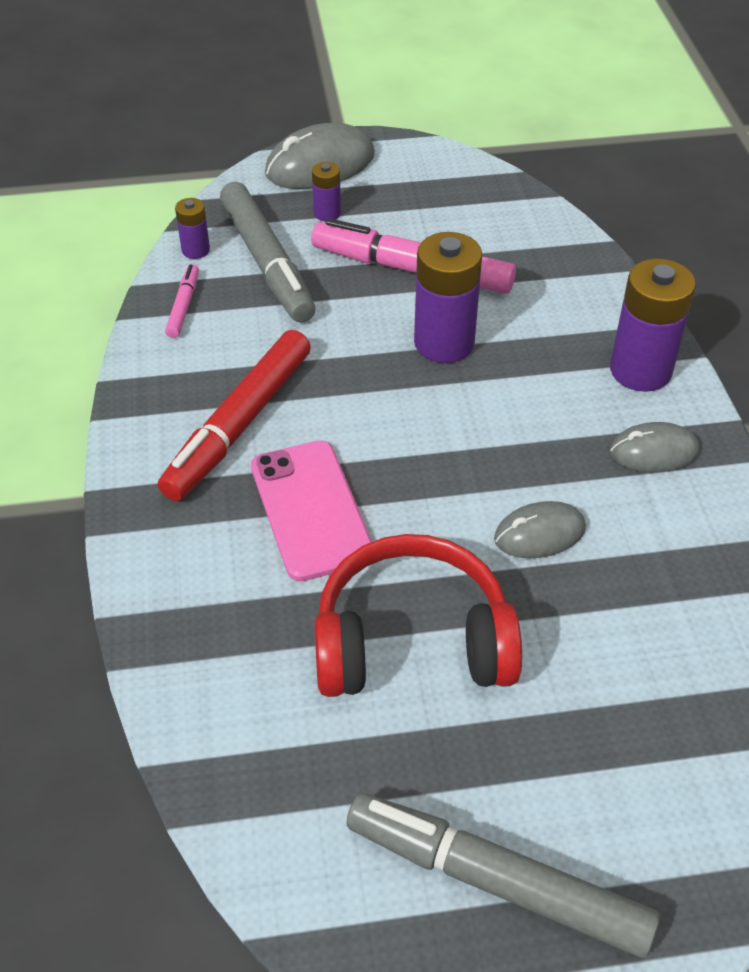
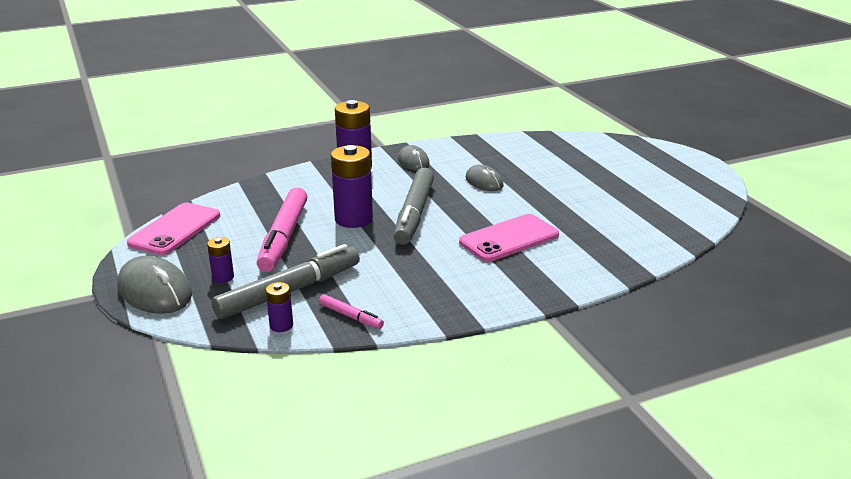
camera: 105 degrees left, 20 degrees down
red marker [158,330,311,501] -> none
pink marker [165,264,199,338] -> pink marker turned 135 degrees counterclockwise [319,294,384,329]
red headphones [315,534,522,697] -> none
grey marker [346,793,660,958] -> grey marker moved to [394,168,434,245]
none -> pink phone [127,203,220,255]

